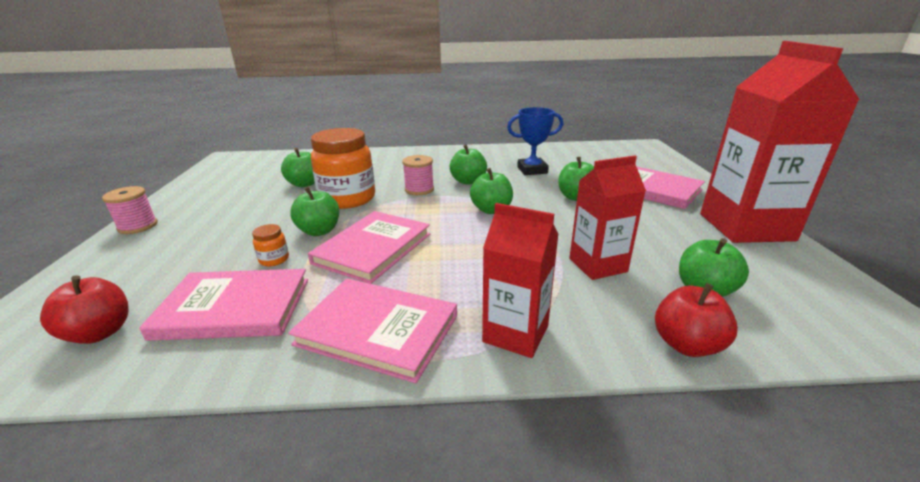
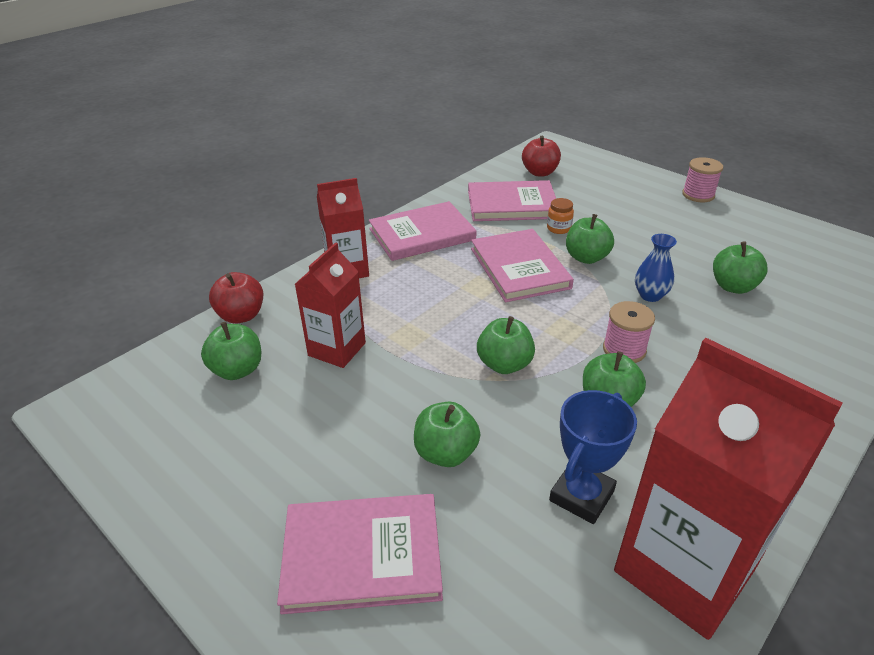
camera: 135 degrees right, 10 degrees up
pink book [139,269,308,341] -> pink book turned 45 degrees clockwise [468,180,556,221]
orange jar [311,128,375,209] -> blue vase [635,234,677,302]
red carton [700,41,860,243] -> red carton moved to [614,338,843,640]

